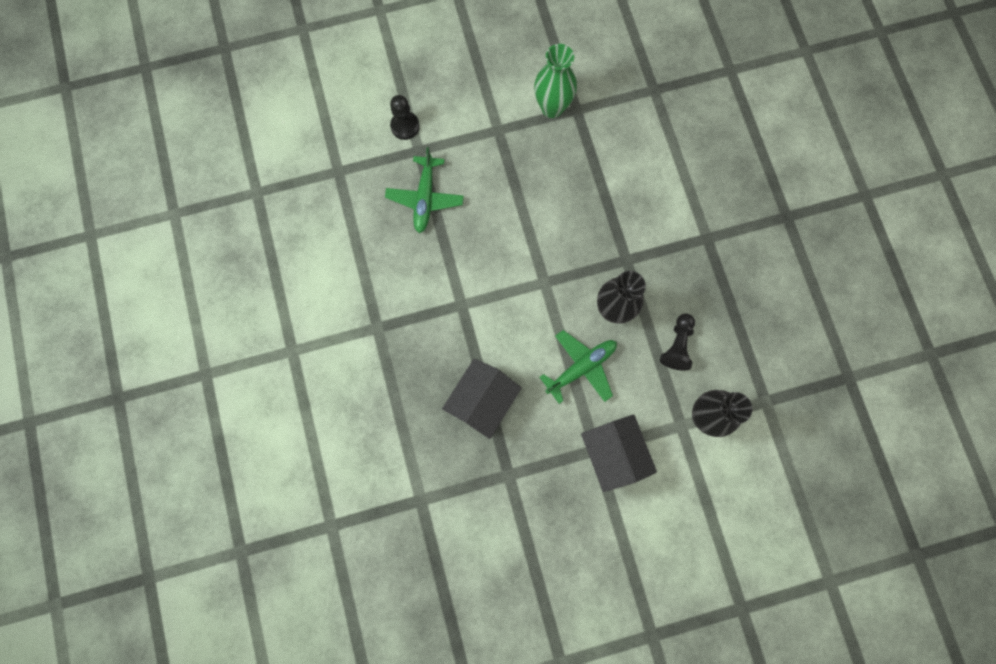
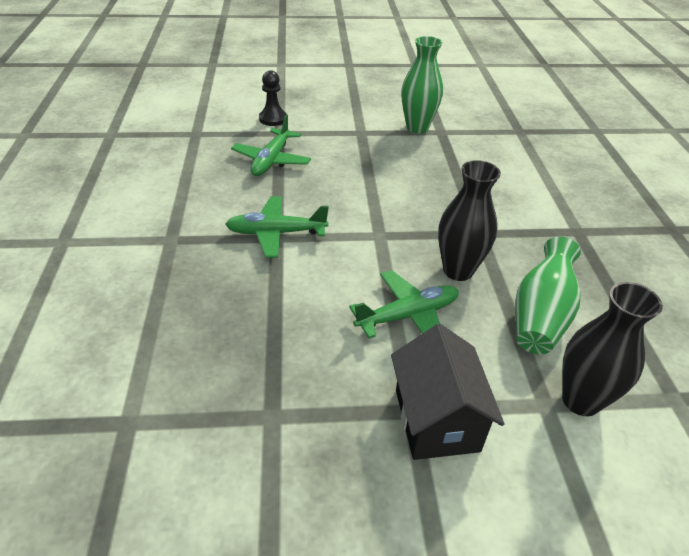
camera: 10 degrees right, 35 degrees down
black house [442,359,522,439] -> none
black pawn [660,314,695,371] -> green vase [515,237,581,354]
none -> green plane [225,197,329,258]

